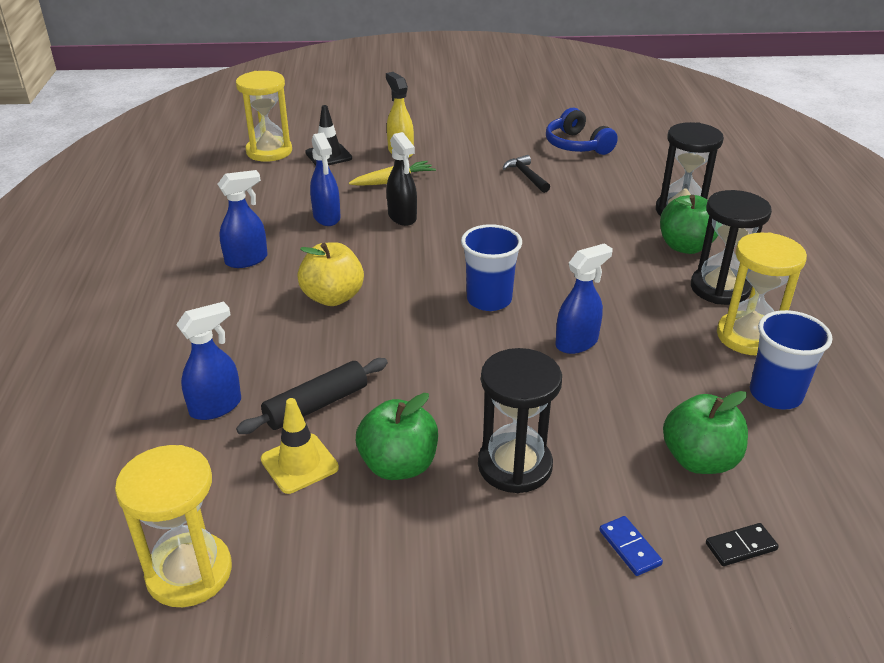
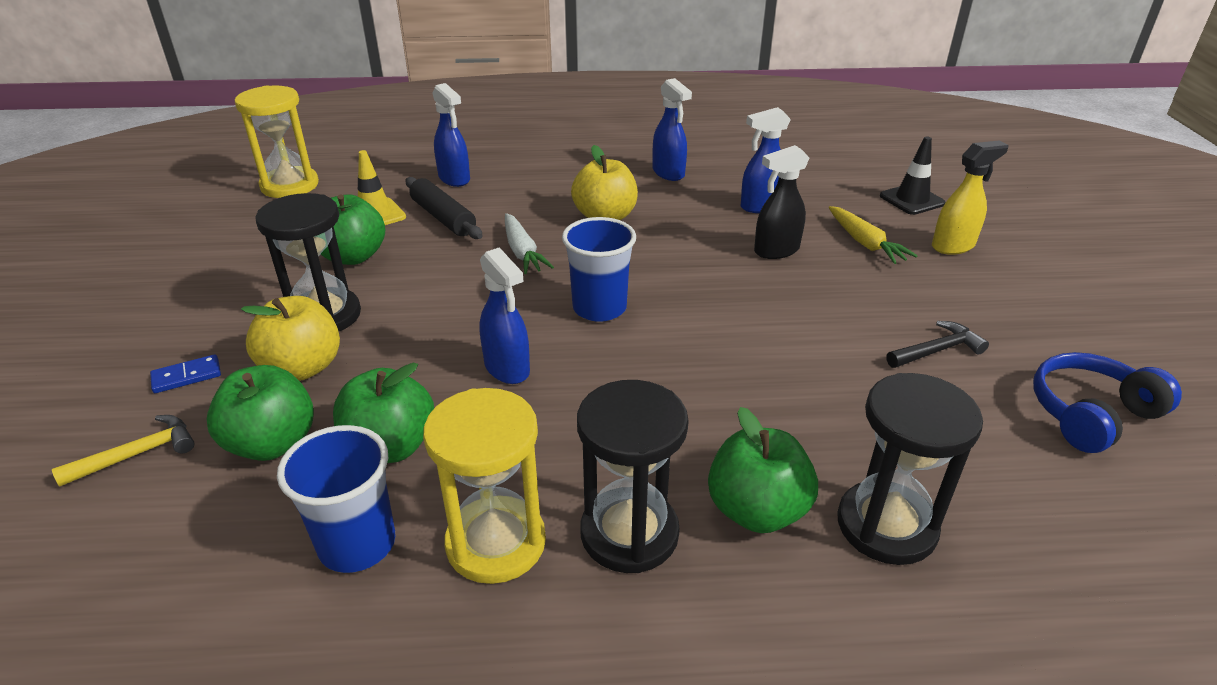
camera: 90 degrees right, 0 degrees up
yellow hourglass [236,71,292,162] -> none
black domino [706,523,779,566] -> yellow hammer [52,415,195,487]
none -> yellow apple [241,296,340,381]
none -> green apple [333,363,434,463]
none -> white carrot [505,213,554,274]

